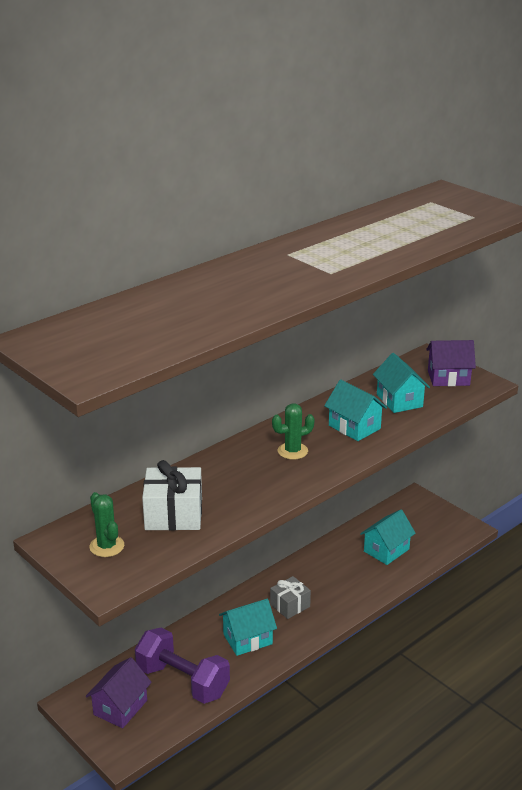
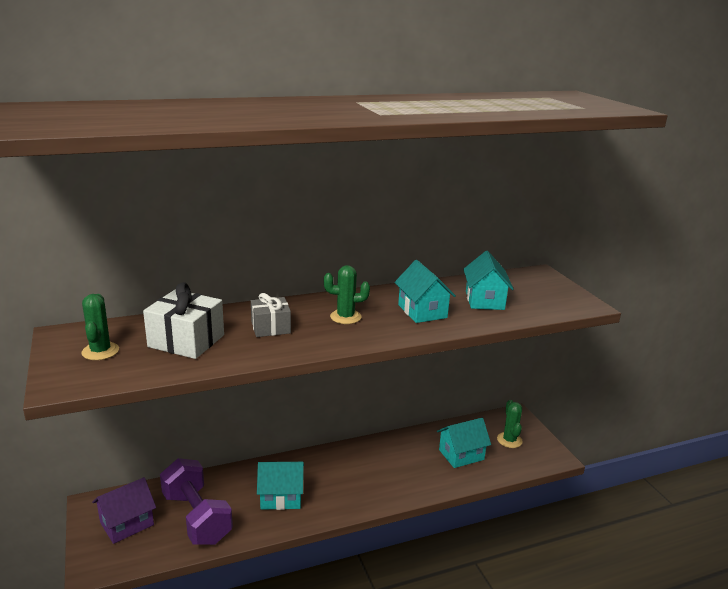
camera: 20 degrees right, 5 degrees down
grey gift [270,576,311,619] -> grey gift moved to [251,293,291,337]
purple house [426,340,476,386] -> none
none -> green cactus [497,400,523,448]

